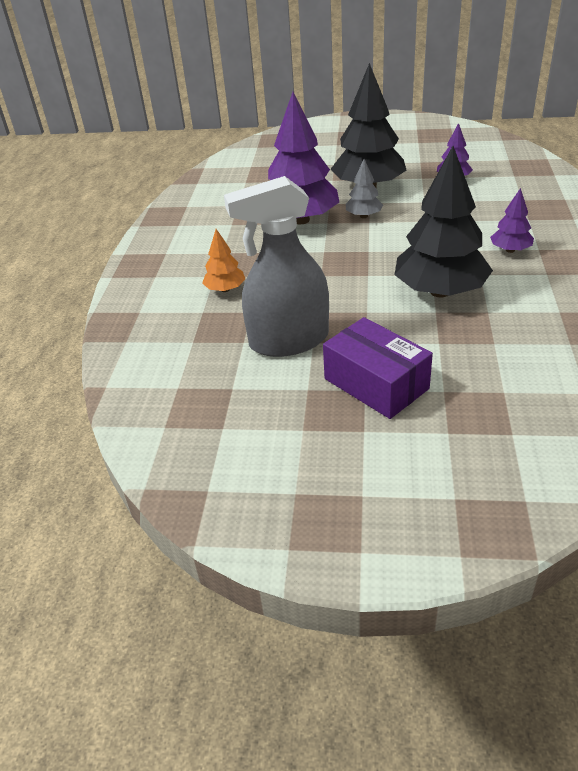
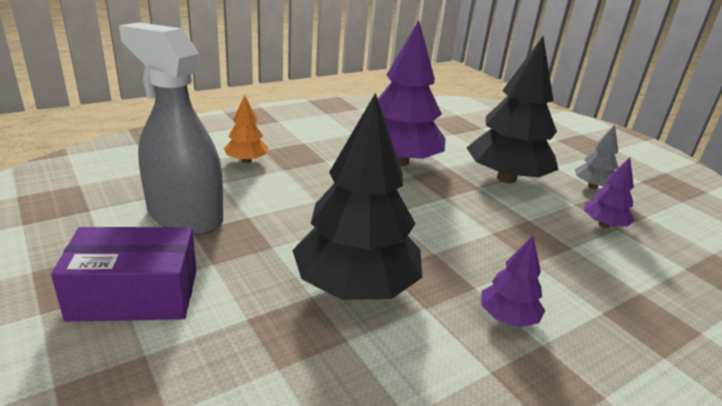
camera: 45 degrees right, 10 degrees down
purple box [323,317,433,419] -> purple box turned 75 degrees clockwise [51,227,197,322]
grey tree [346,159,383,218] -> grey tree moved to [575,125,619,189]

